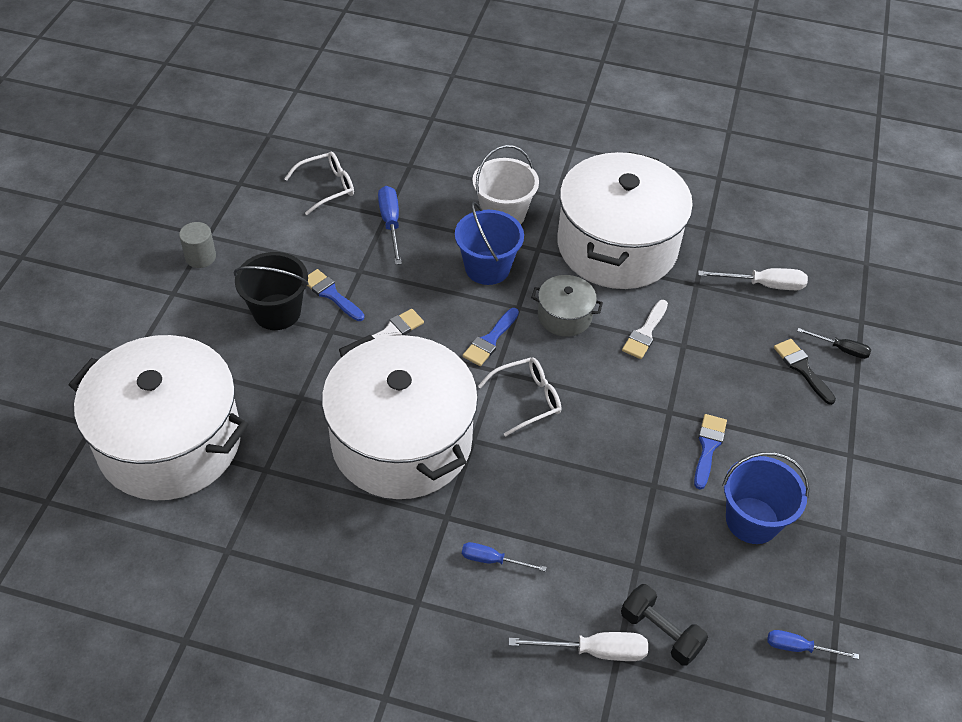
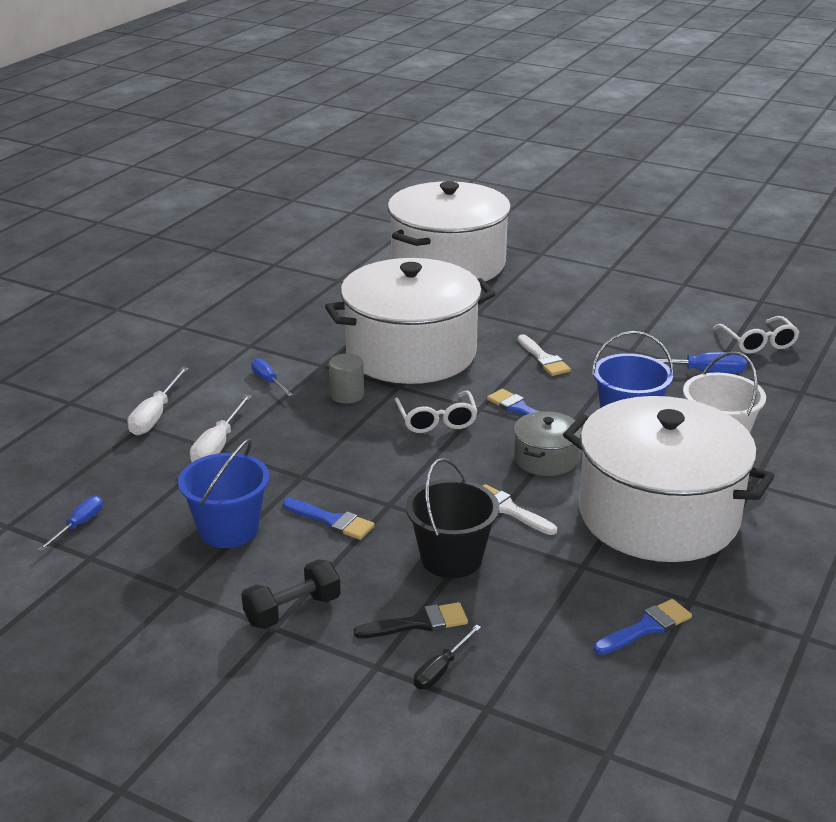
camera: 105 degrees right, 20 degrees down
grey cylinder [179,222,216,268] -> grey cylinder moved to [329,354,364,404]
black bucket [234,252,309,330] -> black bucket moved to [406,458,499,578]
blue brush [307,269,364,321] -> blue brush moved to [594,599,692,655]
blue screwdriver [462,542,547,572] -> blue screwdriver turned 60 degrees counterclockwise [251,358,293,396]
black dumbbell [621,584,708,666] -> black dumbbell moved to [241,559,341,629]
white screwdriver [698,268,808,290] -> white screwdriver moved to [190,394,252,462]

